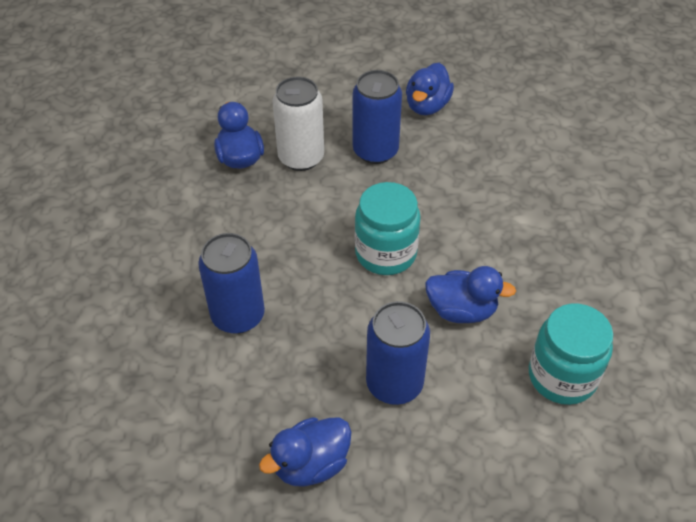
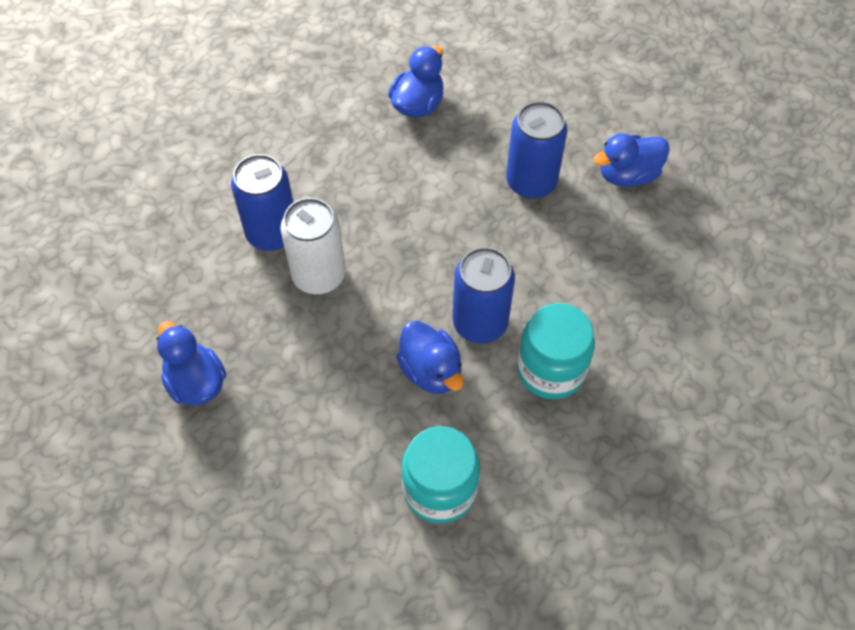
camera: 45 degrees right, 10 degrees up
blue duck [259,417,351,487] -> blue duck turned 45 degrees clockwise [157,321,226,406]
white can [272,77,324,171] -> white can moved to [281,198,346,294]
turquoise jar [355,182,421,275] -> turquoise jar moved to [517,303,595,400]
blue can [366,301,430,405] -> blue can moved to [452,247,515,343]

